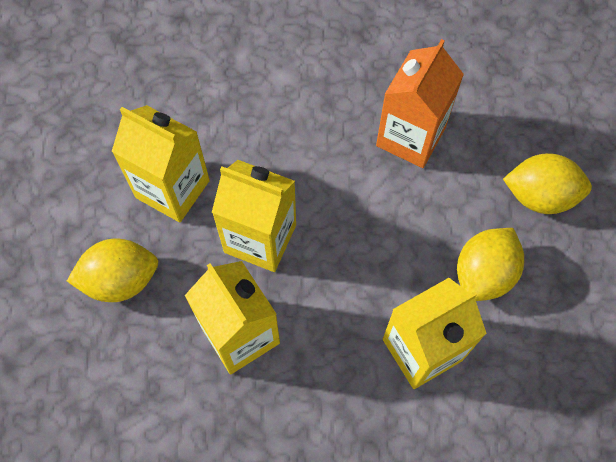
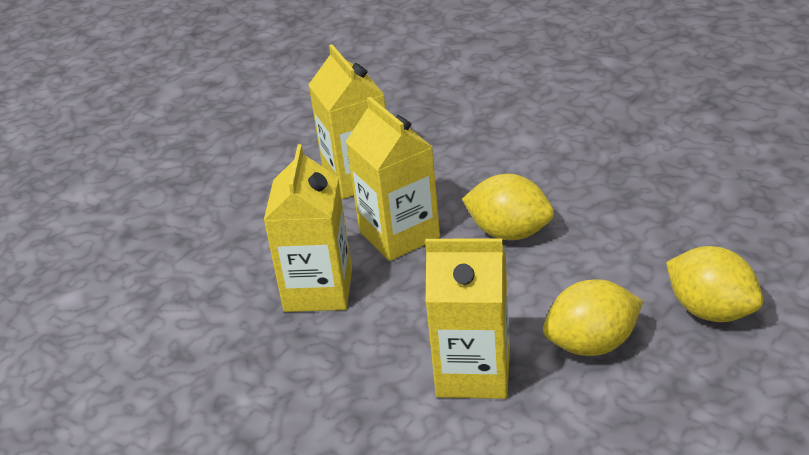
camera: 40 degrees right, 30 degrees down
yellow lemon [67,239,158,302] -> yellow lemon moved to [462,174,554,240]
orange carton [376,39,464,168] -> none

